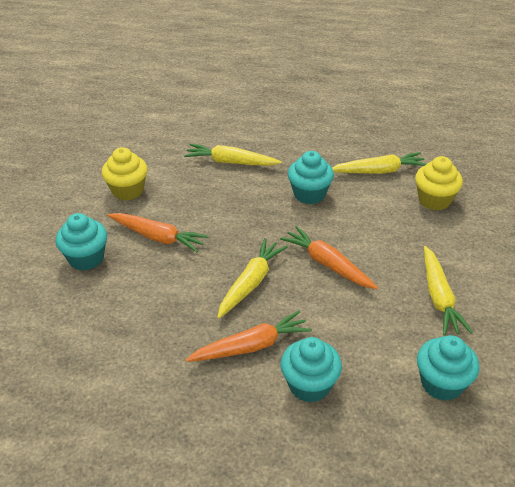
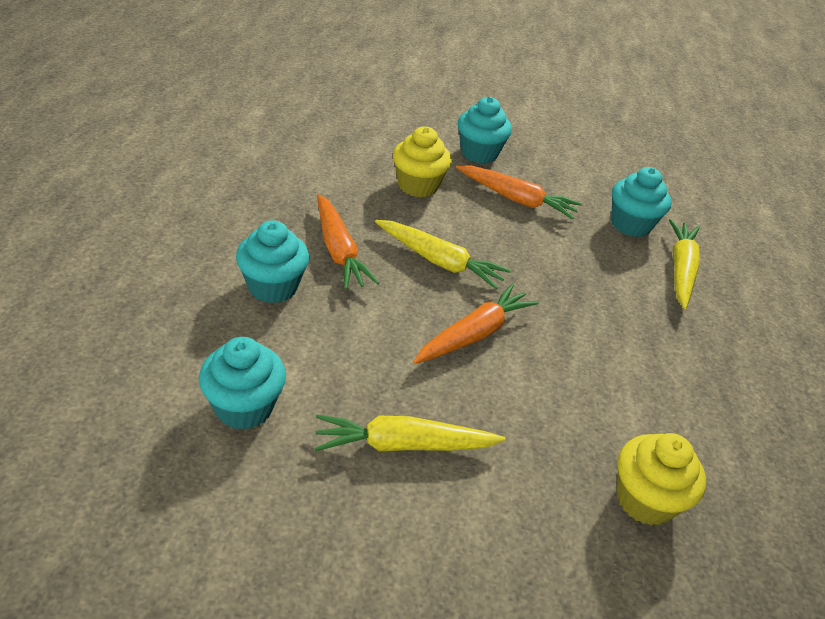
camera: 85 degrees right, 0 degrees up
yellow cupcake [102,147,148,200] -> yellow cupcake moved to [393,127,452,198]
orange carrot [107,213,209,252] -> orange carrot turned 90 degrees counterclockwise [456,165,582,219]
turquoise cupcake [288,151,334,204] -> turquoise cupcake moved to [611,167,672,237]
yellow carrot [332,152,426,174] -> none

